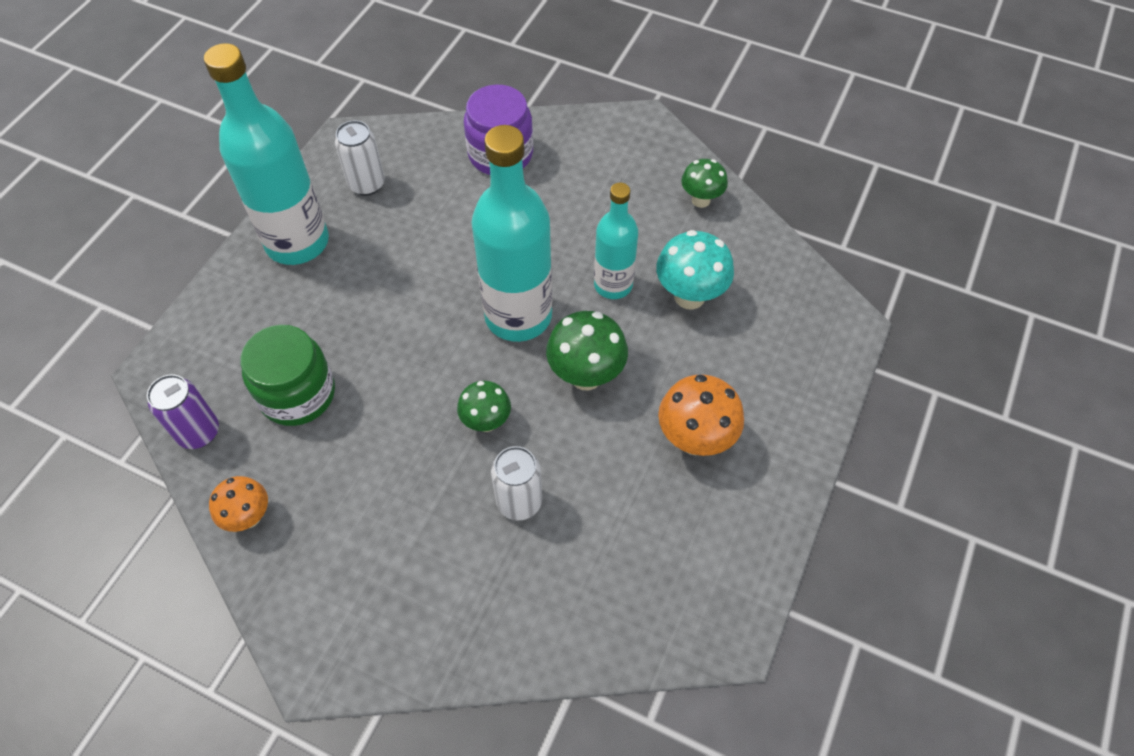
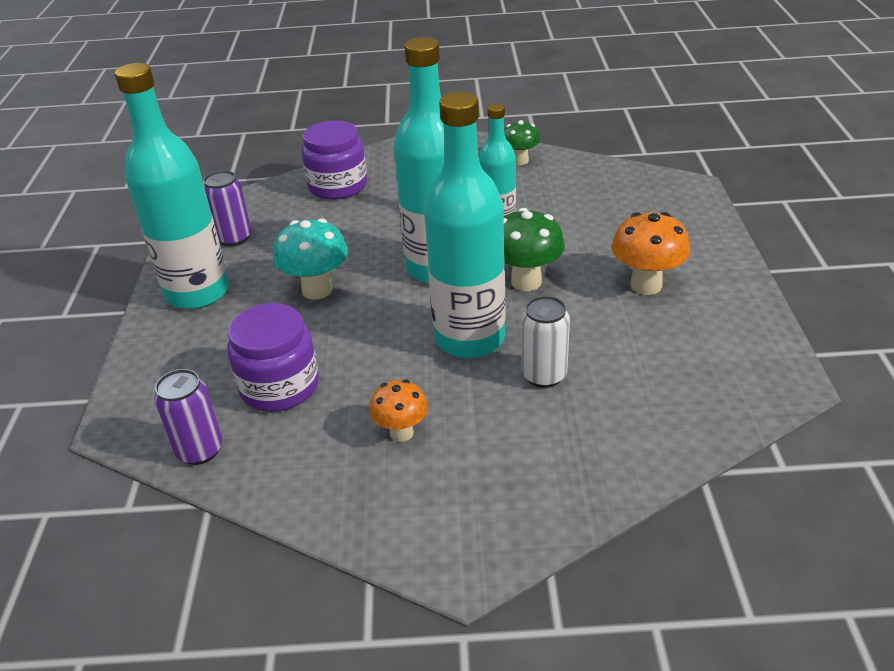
camera: 25 degrees left, 20 degrees down
orange mushroom [209,476,268,532] -> orange mushroom moved to [369,379,428,442]
green jar [241,325,335,426] -> purple jar [227,303,319,412]
white can [335,120,385,196] -> purple can [203,170,251,246]
green mushroom [457,381,511,432] -> turquoise bottle [424,92,506,358]
turquoise mushroom [656,230,734,310] -> turquoise mushroom moved to [273,218,348,300]

